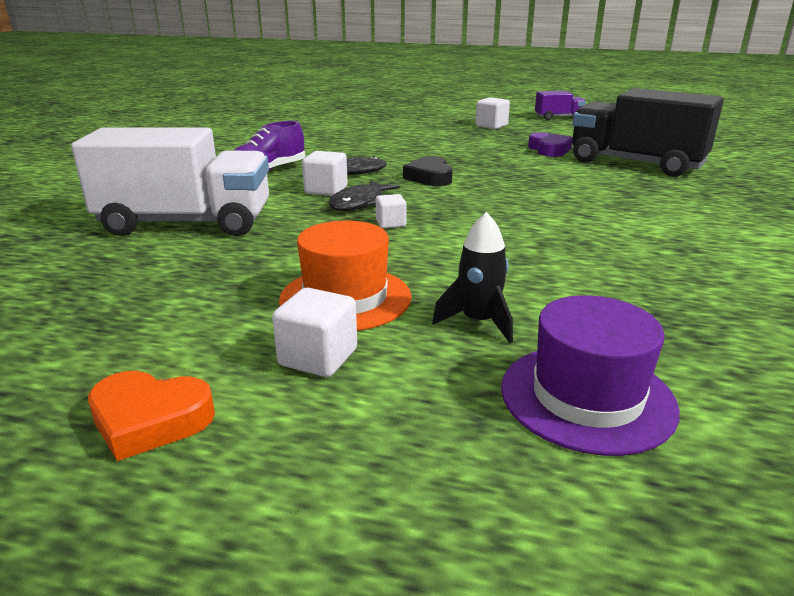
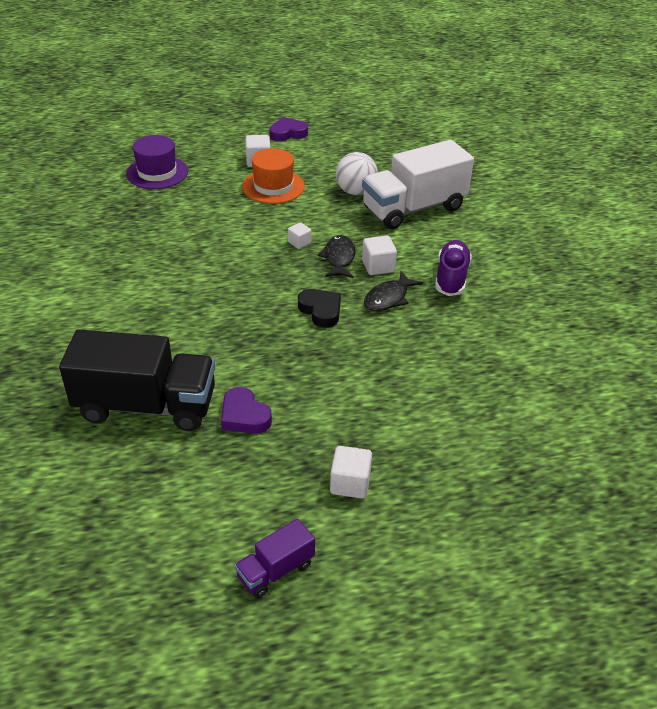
camera: 150 degrees right, 15 degrees up
orange heart [88,371,215,461] -> purple heart [269,117,308,142]
black rocket [432,212,513,343] -> none
none -> white ball [336,152,378,195]

